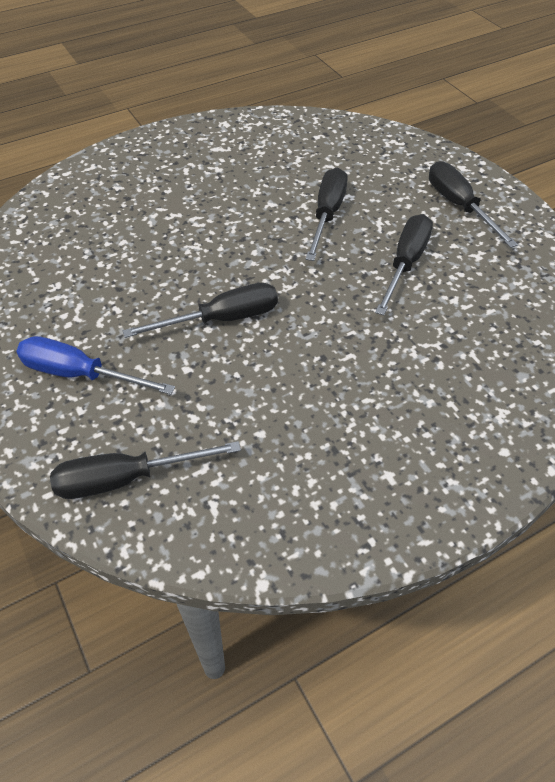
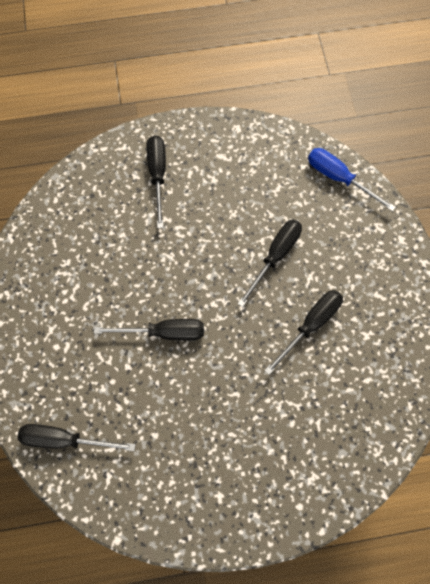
camera: 20 degrees right, 20 degrees up
blue screwdriver [16,336,175,395] -> blue screwdriver moved to [308,148,396,212]
black screwdriver [429,161,518,248] -> black screwdriver moved to [147,135,166,228]

